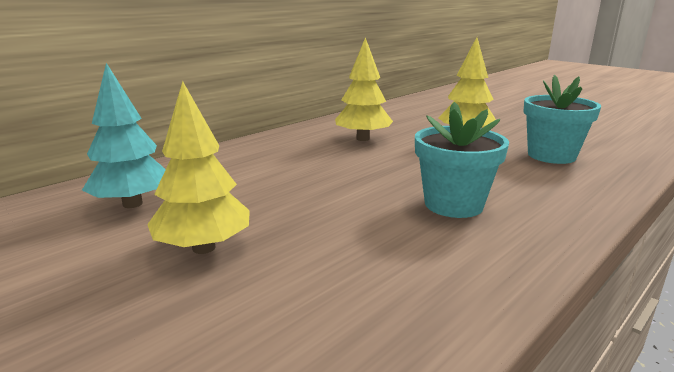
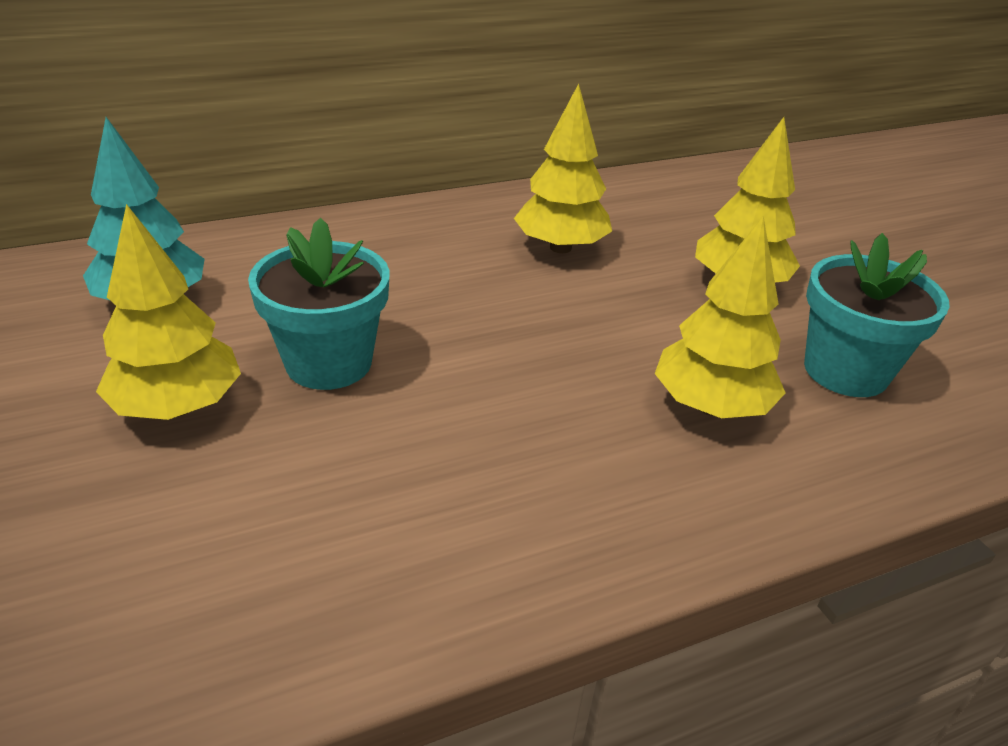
camera: 20 degrees right, 15 degrees up
turquoise flower pot [415,102,509,218] -> turquoise flower pot moved to [248,218,390,390]
none -> yellow tree [655,216,786,418]

